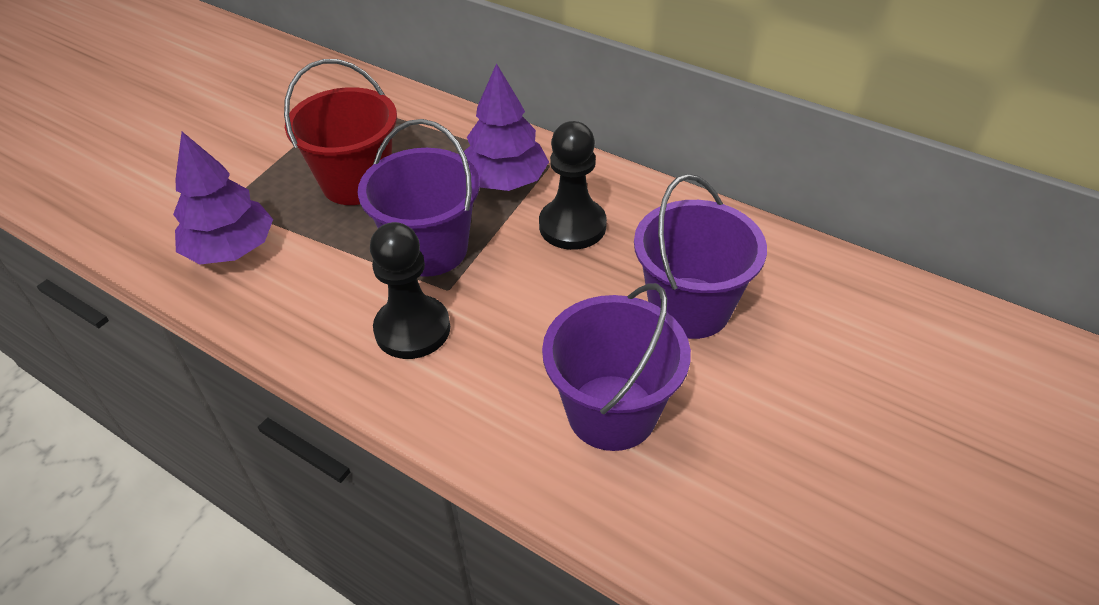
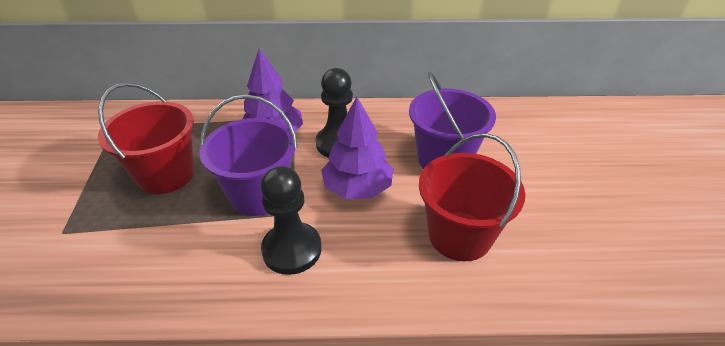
camera: 35 degrees left, 5 degrees down
purple tree [173,132,273,264] -> purple tree moved to [321,97,394,199]
purple bucket [542,283,691,451] -> red bucket [419,133,525,261]

